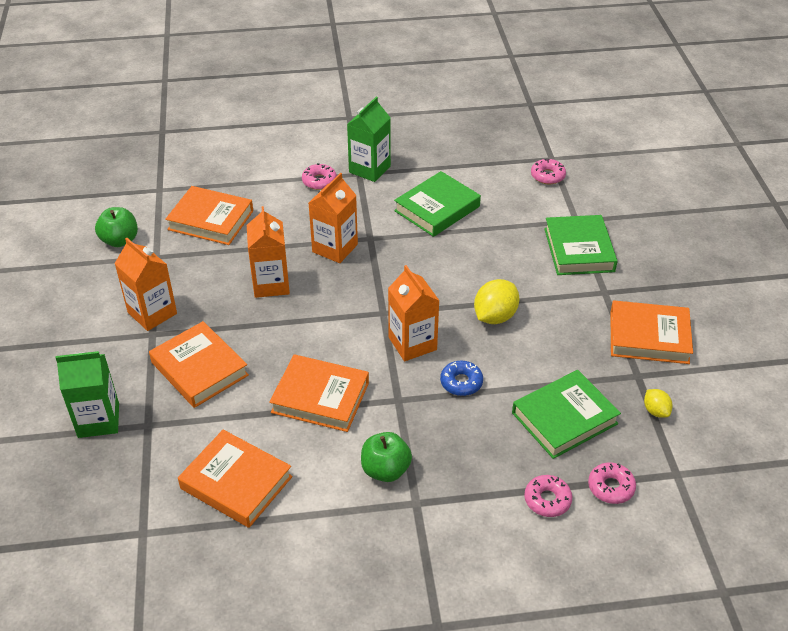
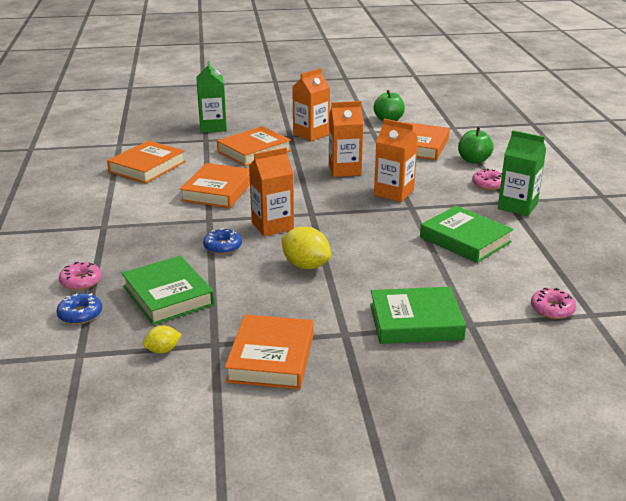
camera: 90 degrees right, 15 degrees down
green apple [361,432,412,482] -> green apple moved to [458,127,494,164]
pink donut [588,462,636,504] -> blue donut [57,293,102,324]

